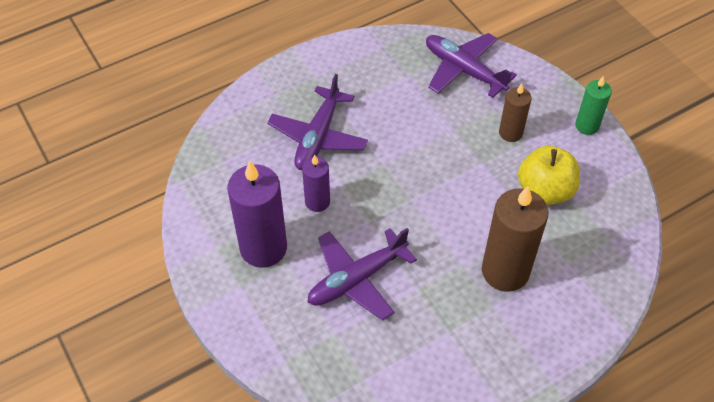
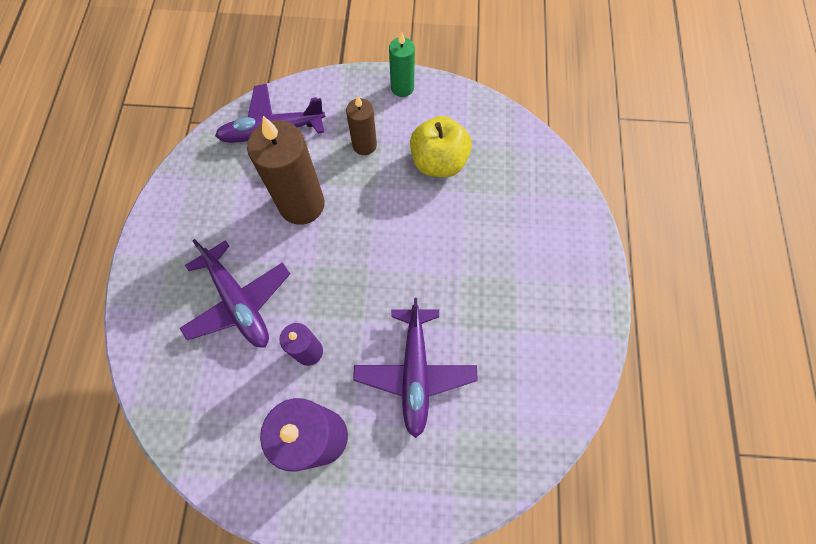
camera: 55 degrees left, 15 degrees up
brown candle [482,186,548,292] -> brown candle moved to [247,116,325,225]

